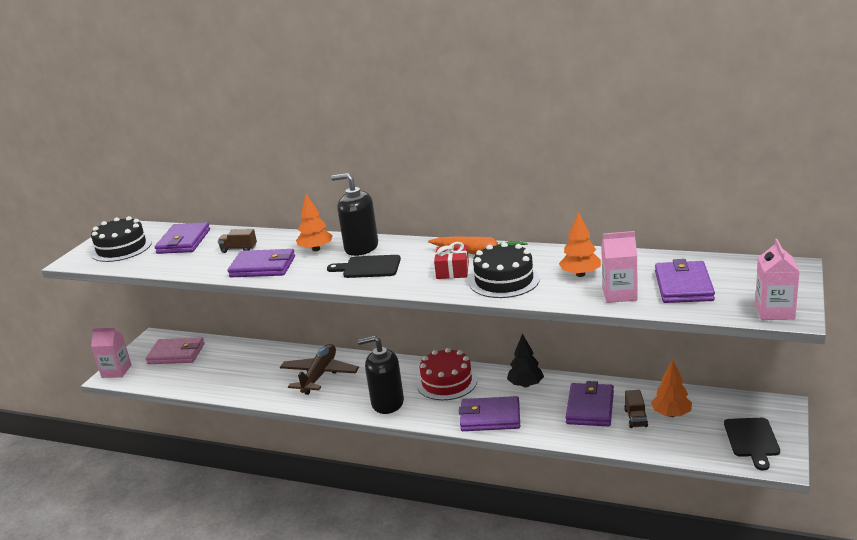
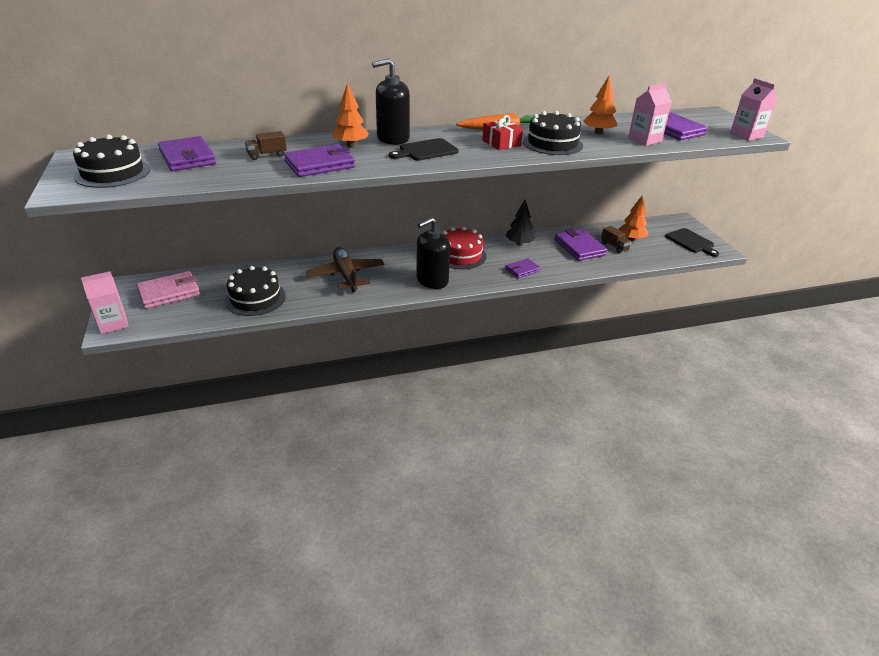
camera: 40 degrees left, 10 degrees up
purple wallet [459,396,520,431] -> purple wallet [505,258,541,278], size x0.60
none -> black cake [225,266,286,316]

